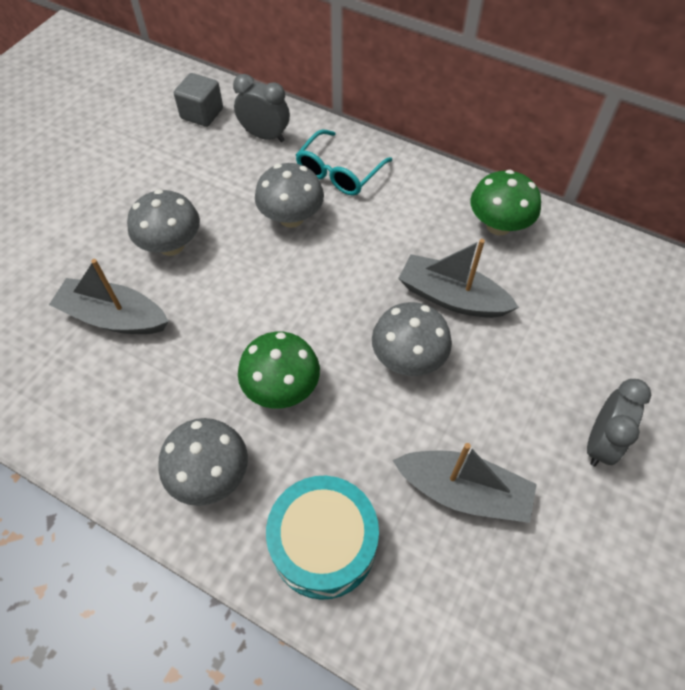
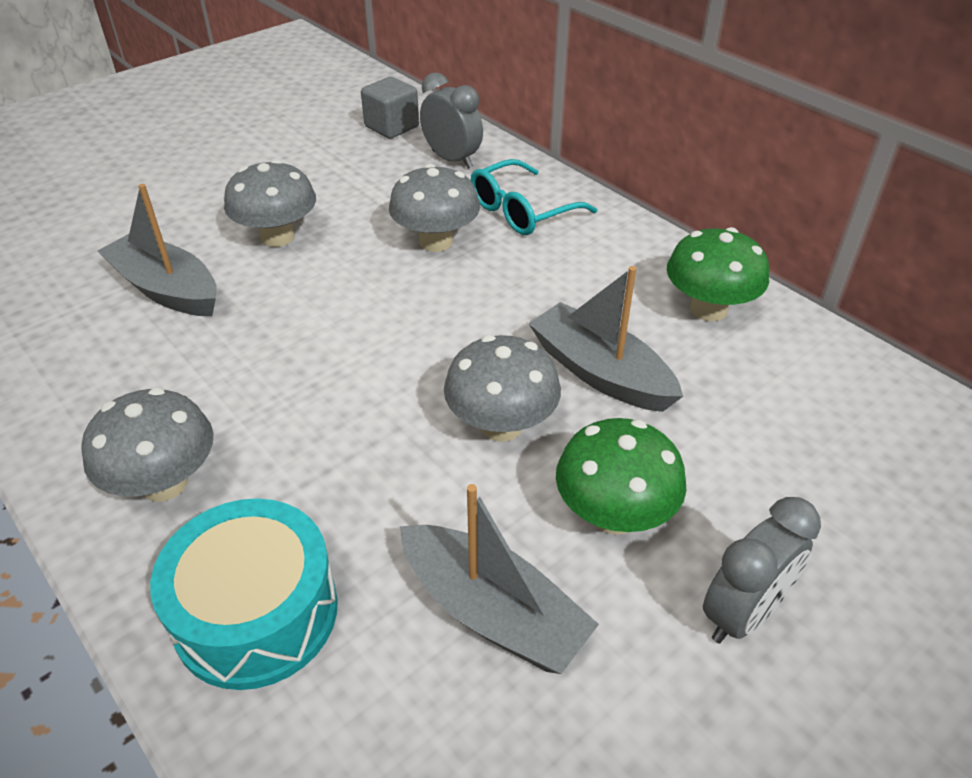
camera: 20 degrees right, 15 degrees down
green mushroom [238,332,320,409] -> green mushroom moved to [556,418,686,535]

